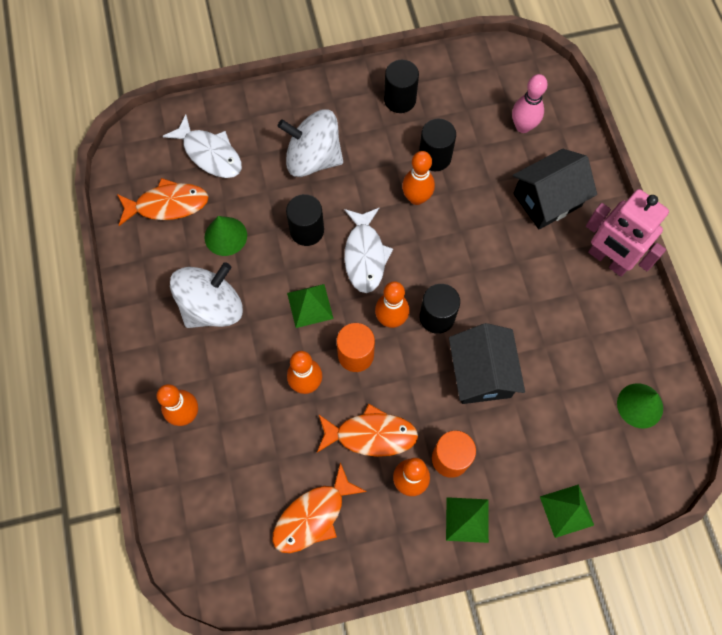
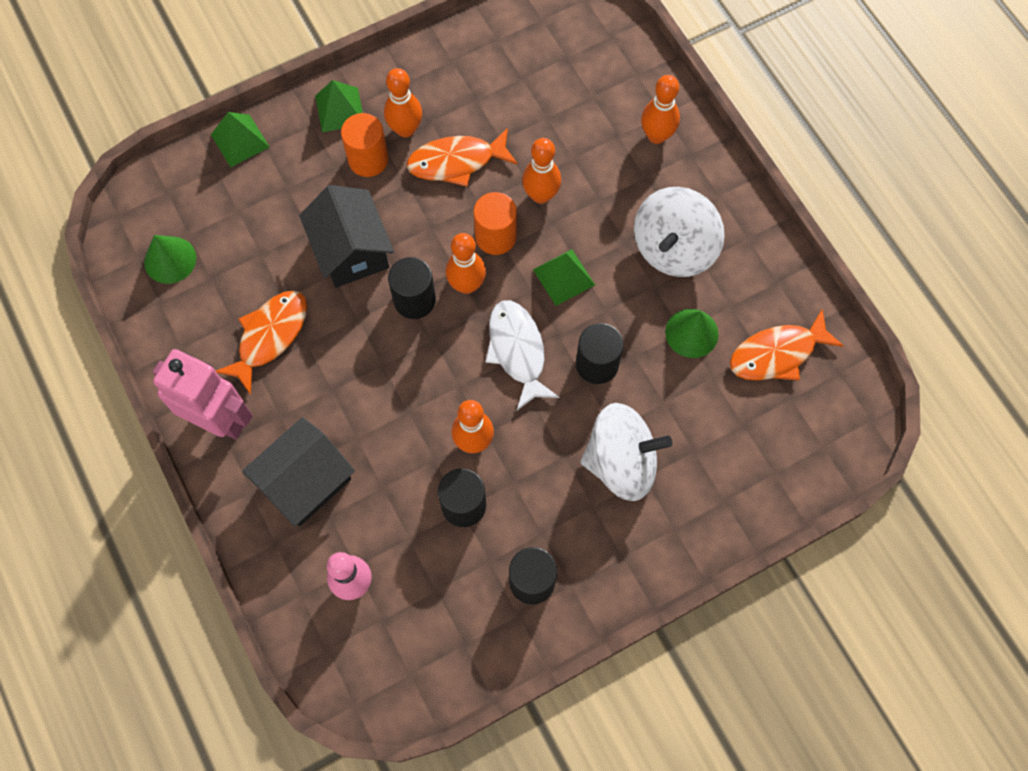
camera: 165 degrees right, 0 degrees up
white fish [163,114,242,178] -> none
orange fish [272,462,367,553] -> orange fish moved to [216,290,307,395]

